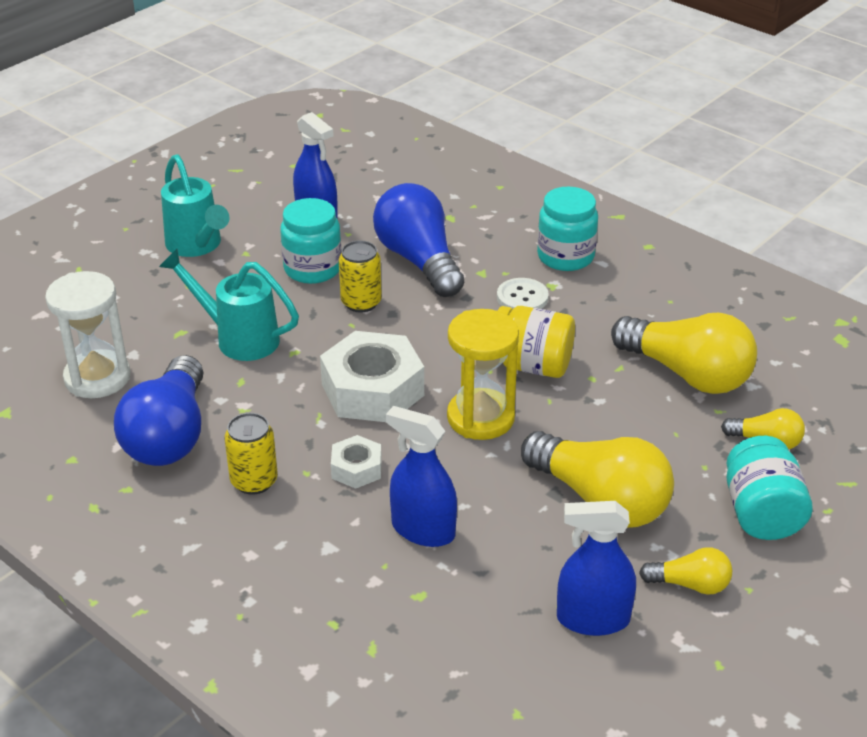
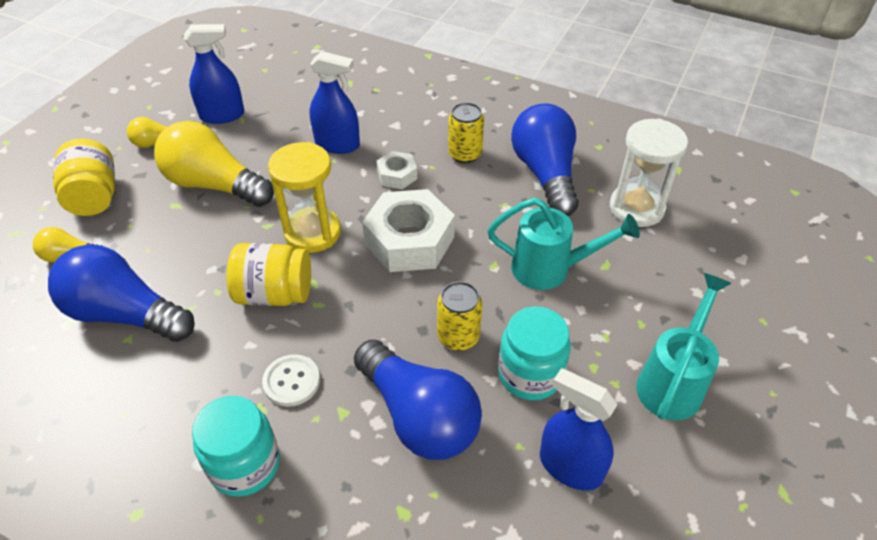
camera: 165 degrees right, 10 degrees up
turquoise watering can [161,154,229,257] -> turquoise watering can turned 75 degrees clockwise [636,273,732,421]
yellow light bulb [611,313,757,394] -> blue light bulb [48,244,195,342]
turquoise jar [726,436,813,540] -> yellow jar [53,139,115,216]

